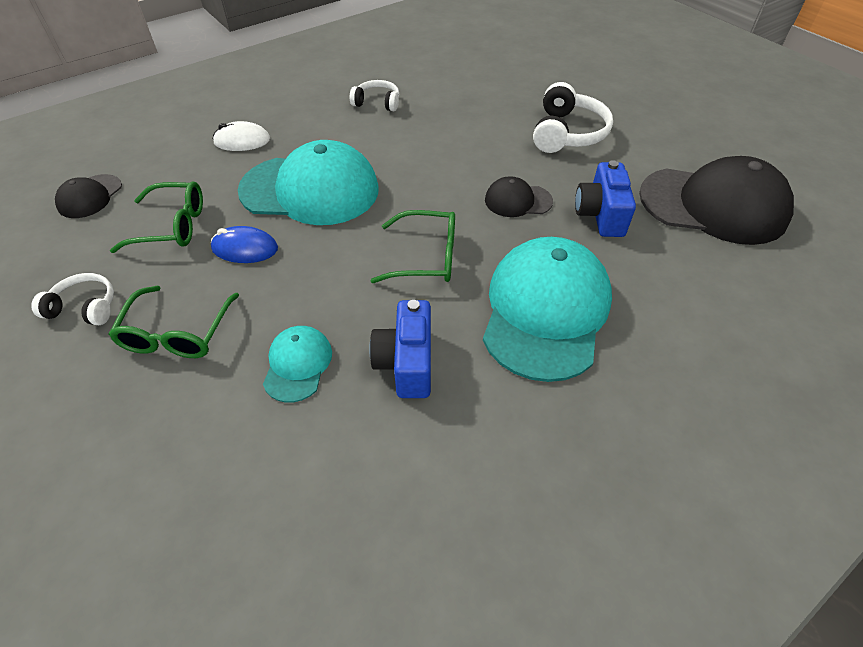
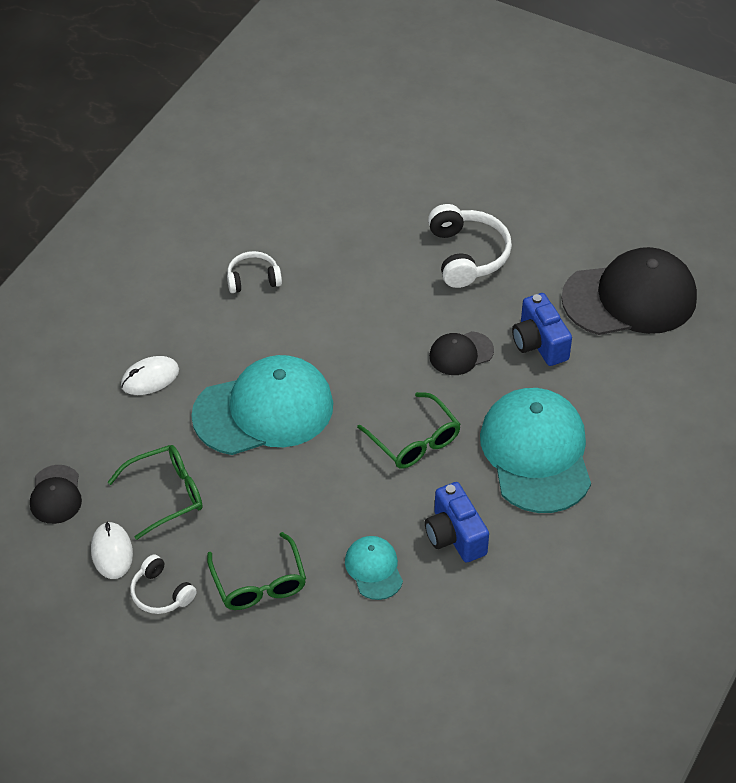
camera: 25 degrees left, 0 degrees up
white headphones [31,273,114,325] -> white headphones turned 120 degrees counterclockwise [130,554,197,614]
blue mouse [211,226,278,263] -> none
green glasses [370,210,455,283] -> green glasses turned 75 degrees clockwise [357,392,461,469]
none -> white mouse [91,521,133,579]

